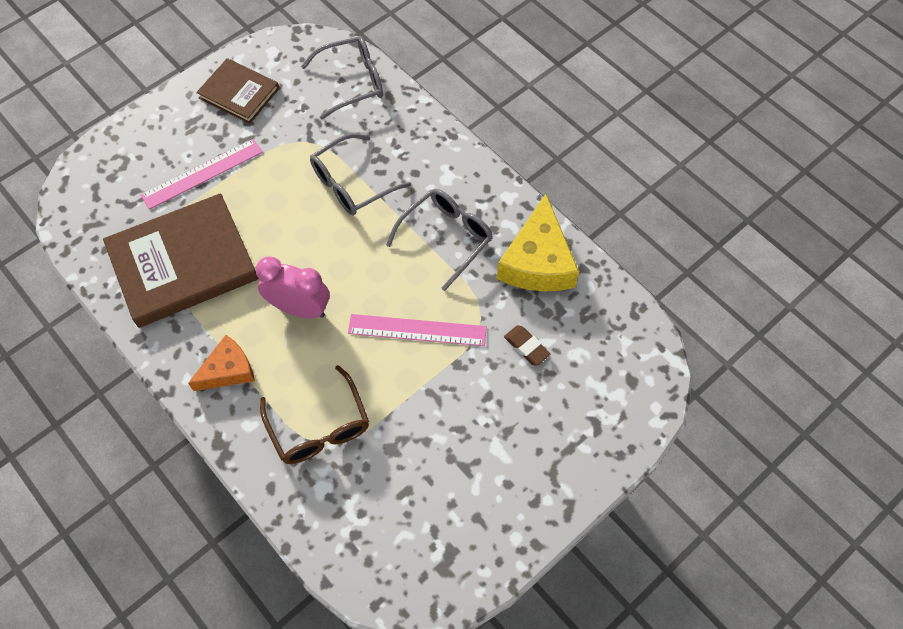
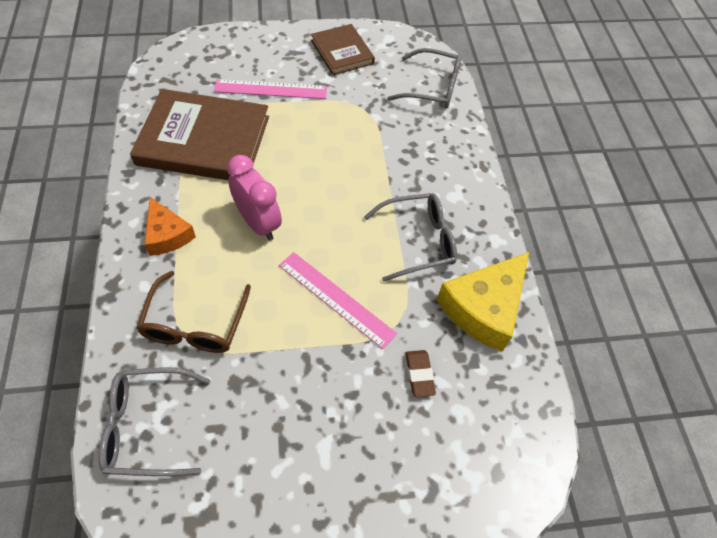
camera: 30 degrees right, 5 degrees down
orange cheese [188,335,255,391] -> orange cheese turned 60 degrees clockwise [145,197,196,256]
grey glasses [310,133,411,215] -> grey glasses moved to [99,367,211,476]

